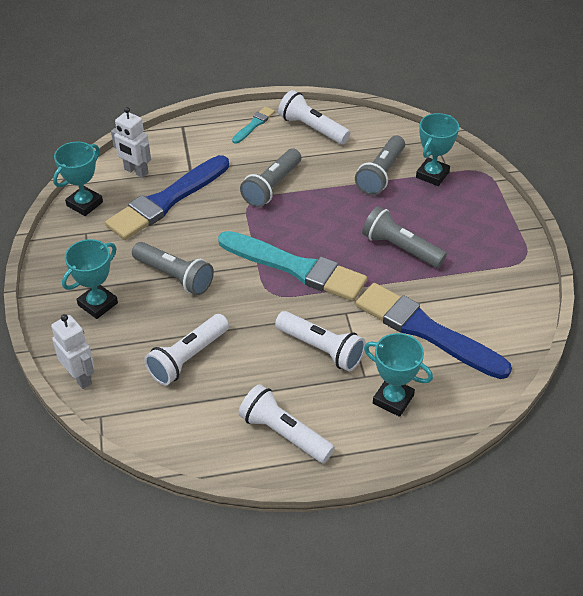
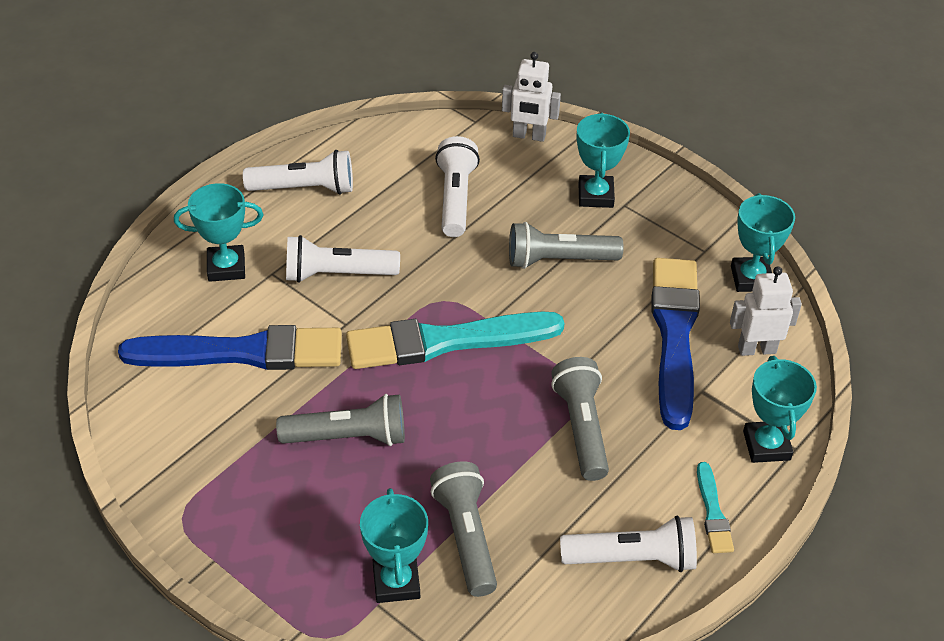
camera: 140 degrees right, 0 degrees up
none -> turquoise trophy [743,356,817,463]

